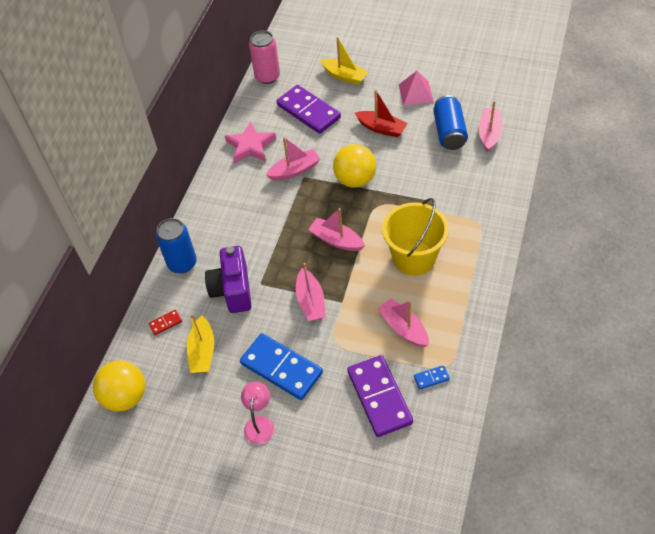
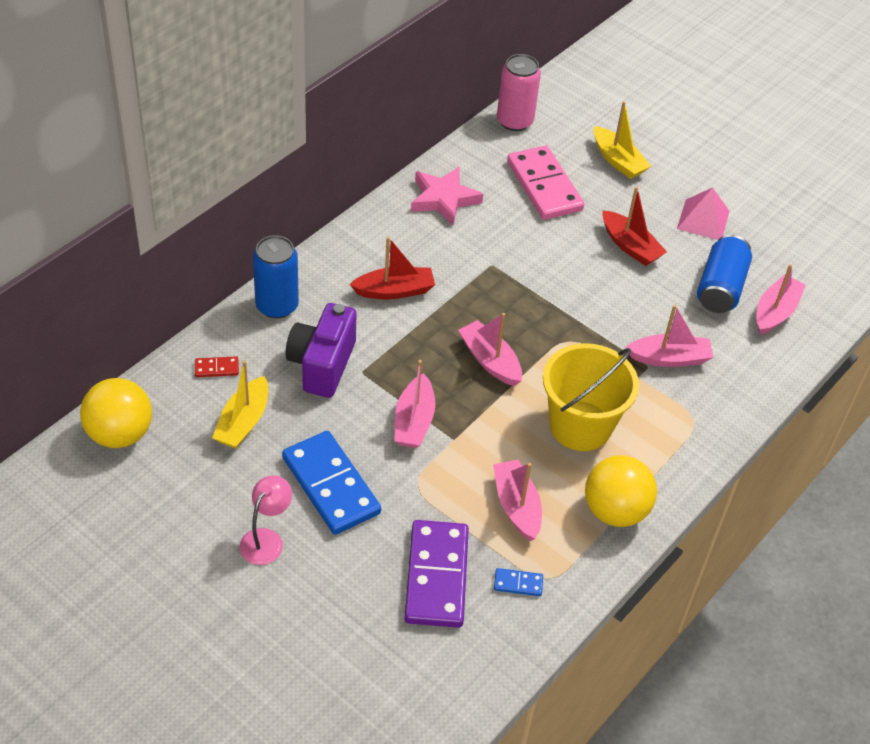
camera: 15 degrees right, 5 degrees down
pink boat [266,137,320,180] -> pink boat moved to [626,304,713,367]
purple domino [277,85,341,134] -> pink domino [507,146,584,220]
yellow ball [333,144,376,188] -> yellow ball moved to [585,455,657,527]
none -> red boat [350,237,435,300]

